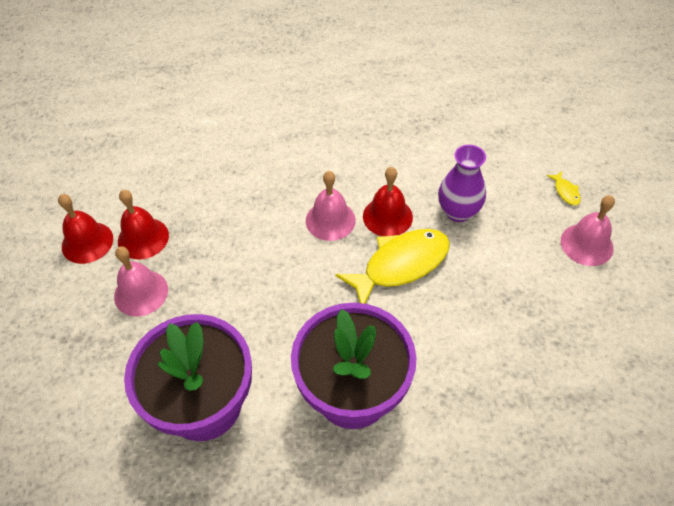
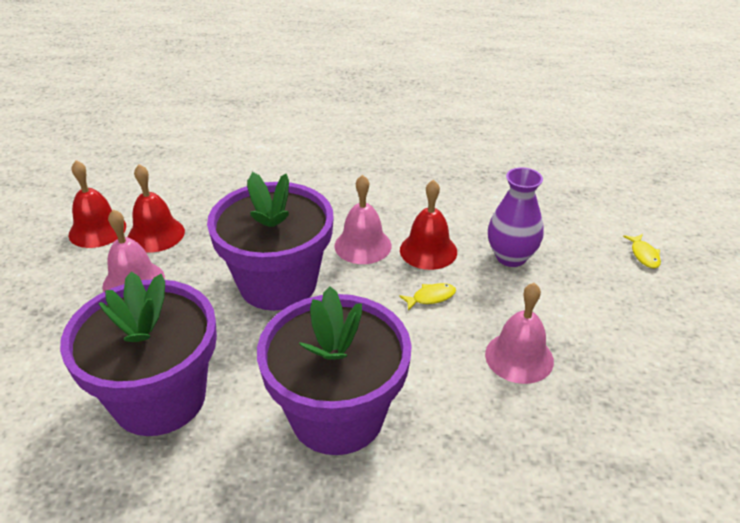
camera: 10 degrees right, 15 degrees down
yellow fish [335,229,450,304] -> yellow fish [399,283,456,311], size x0.40
pink bell [561,195,615,266] -> pink bell moved to [485,283,554,384]
none -> purple flower pot [207,172,334,311]

